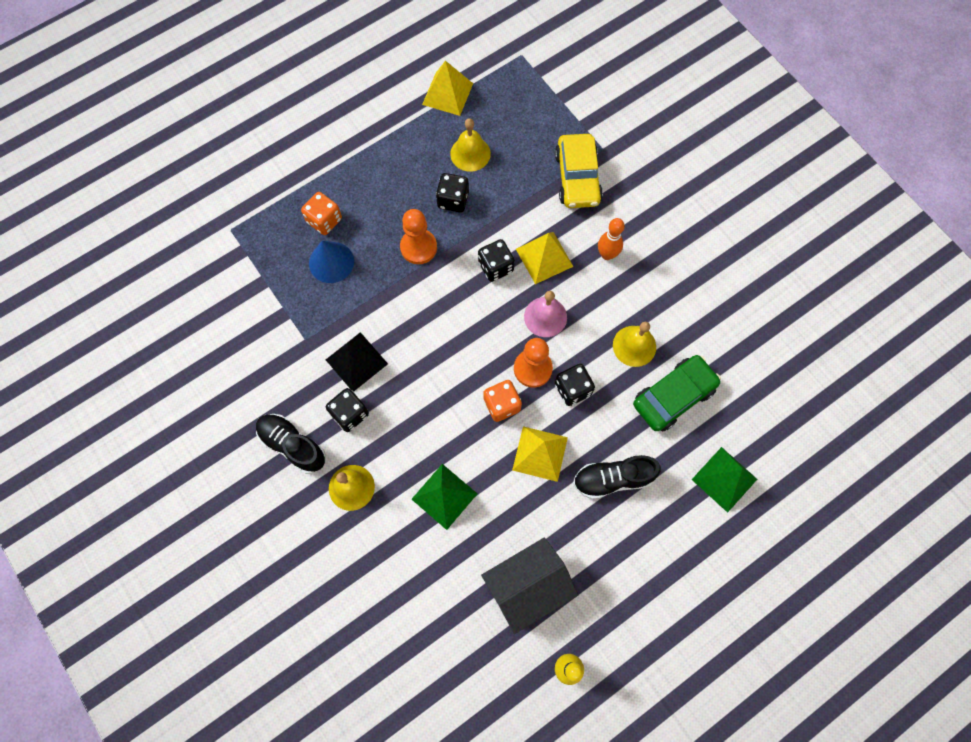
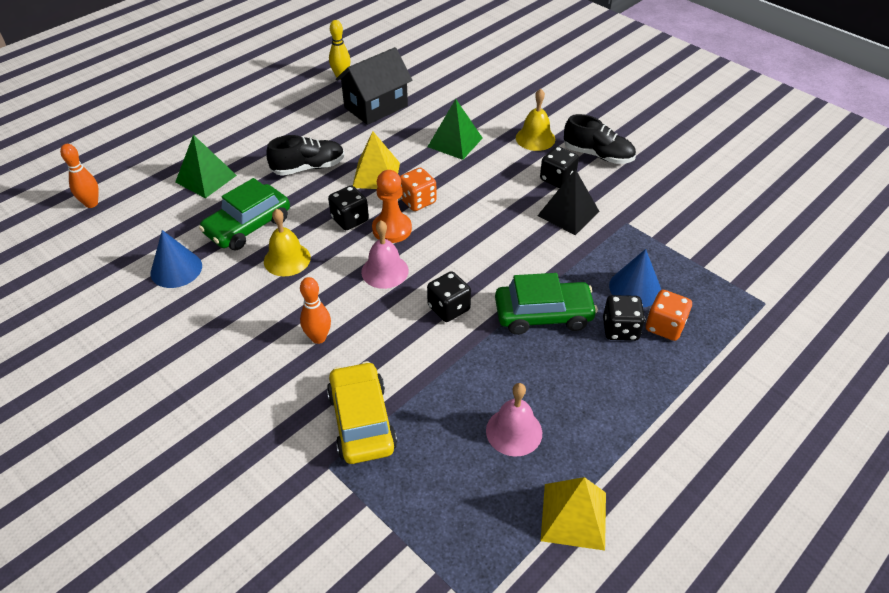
camera: 170 degrees right, 25 degrees down
orange pawn [400,209,437,264] -> green car [495,273,598,335]
black dice [436,173,469,213] -> black dice moved to [603,295,645,341]
yellow bell [450,118,491,172] -> pink bell [486,383,542,457]
yellow pyramid [516,232,574,284] -> none
none -> orange bowling pin [60,144,99,208]
none -> blue cone [151,230,202,288]

